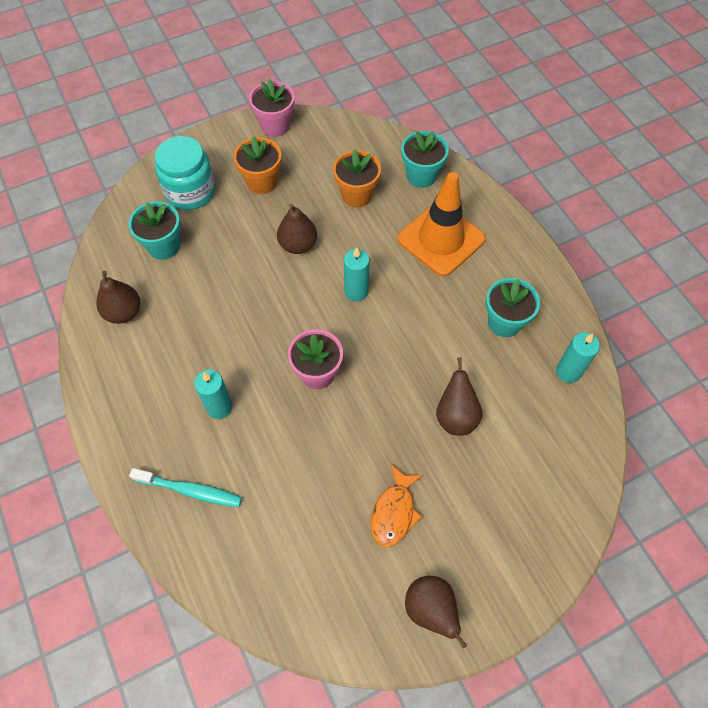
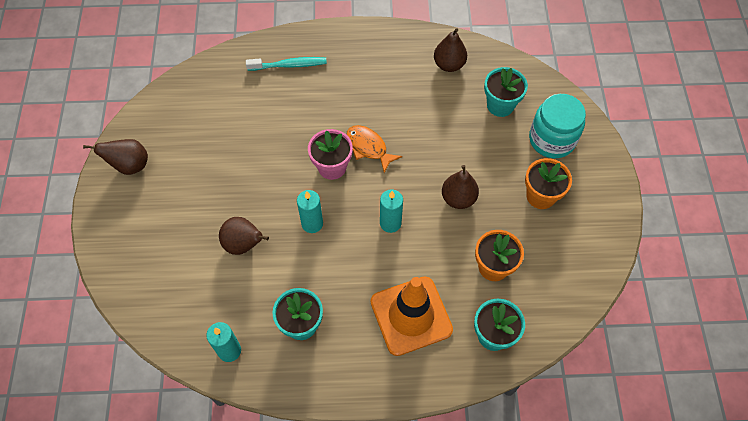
camera: 115 degrees right, 0 degrees up
turquoise toothbrush [129,468,242,507] -> turquoise toothbrush turned 135 degrees counterclockwise [246,57,327,71]
turquoise candle [194,369,232,419] -> turquoise candle moved to [297,190,323,233]
pink flower pot [249,79,294,137] -> none
orange fish [371,465,423,548] -> orange fish moved to [347,125,402,173]

